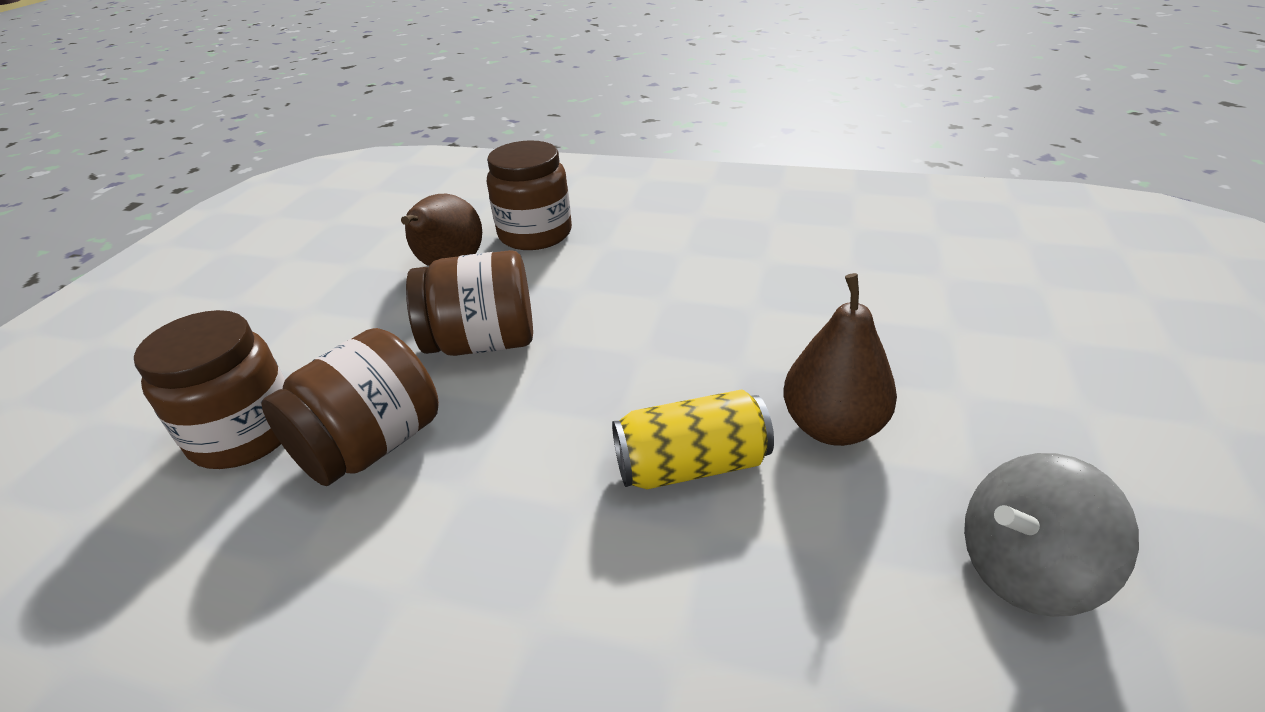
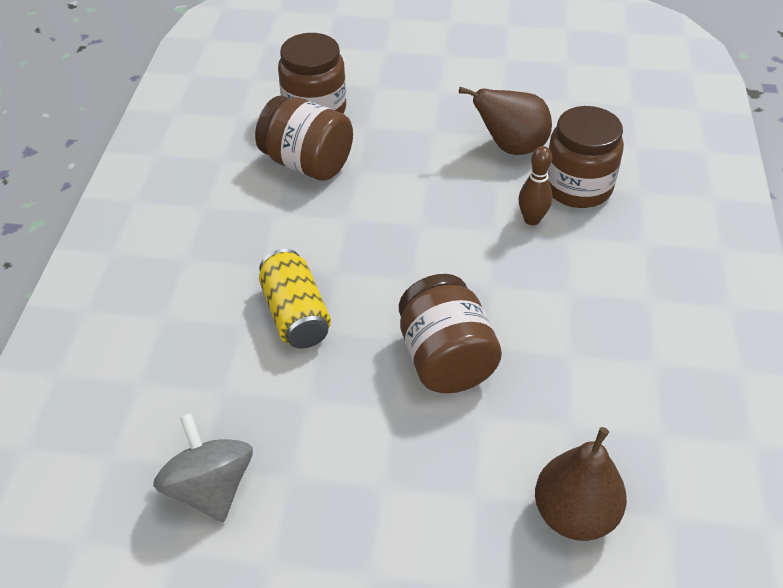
camera: 80 degrees right, 10 degrees up
brown jar [406,250,533,356] -> brown jar moved to [399,274,502,393]
brown pear [784,273,897,446] -> brown pear moved to [535,427,627,541]
none -> brown bowling pin [519,146,552,225]

